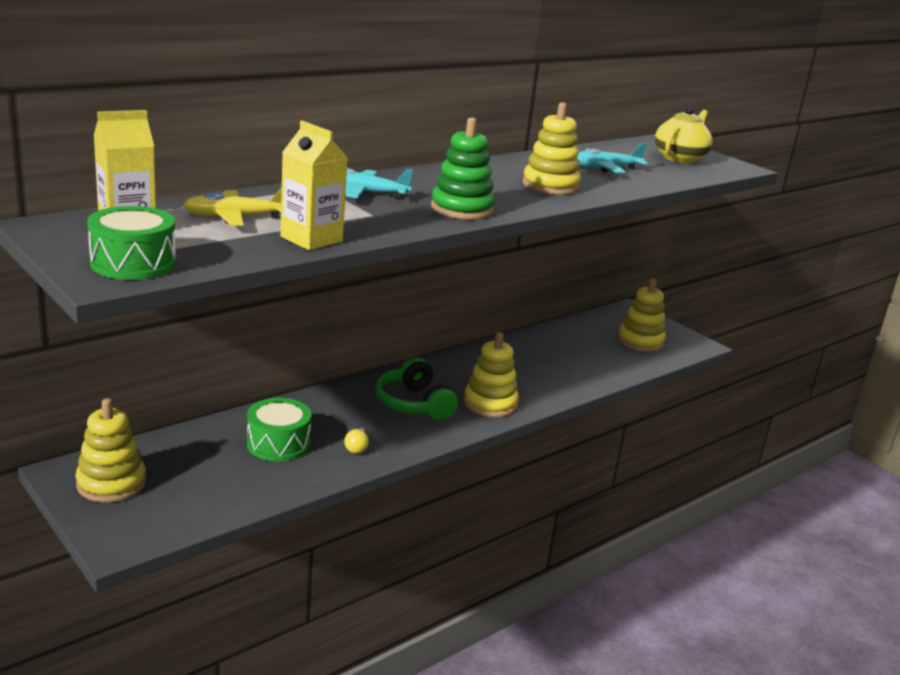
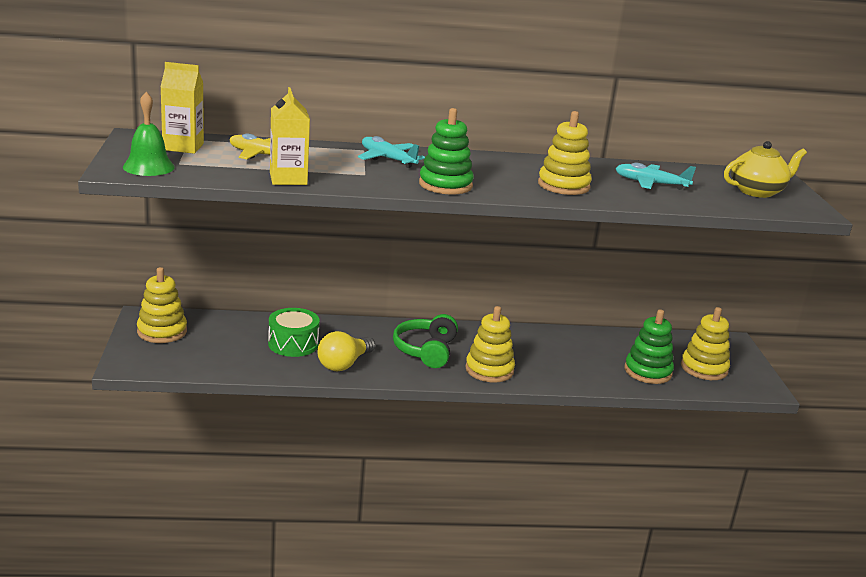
camera: 35 degrees right, 0 degrees up
green drum [87,206,176,280] -> green bell [123,92,175,176]
yellow light bulb [344,427,369,453] -> yellow light bulb [317,331,375,371], size x1.98
none -> green stacking toy [625,309,674,384]

